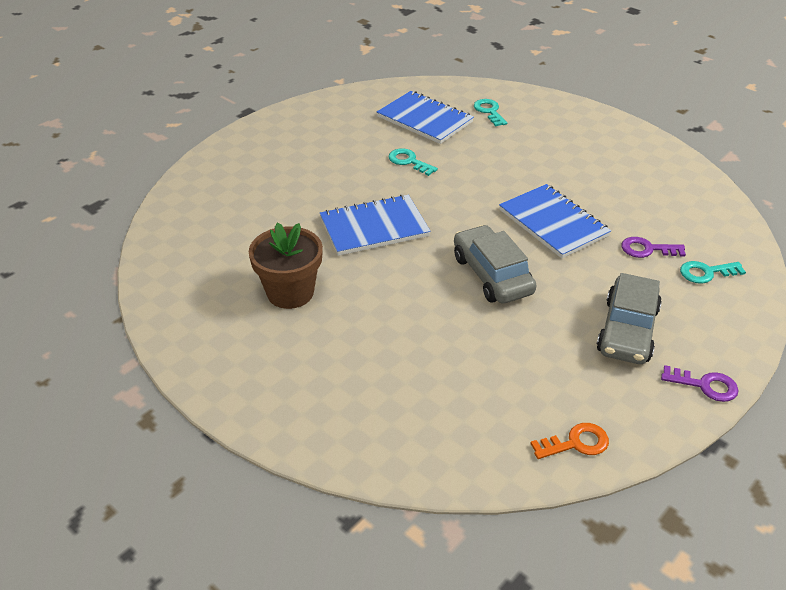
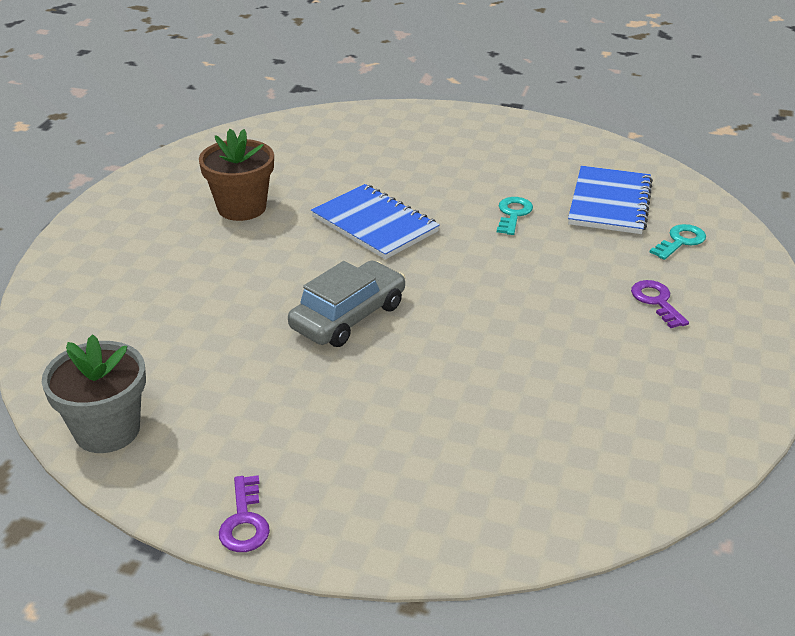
camera: 65 degrees right, 5 degrees down
blue notebook [499,184,611,258] -> none
orange key [530,423,609,459] -> grey flower pot [42,334,146,453]
grey car [597,273,662,364] -> none
purple key [622,237,686,258] -> purple key moved to [631,280,689,328]
turquoise key [680,261,746,284] -> none

